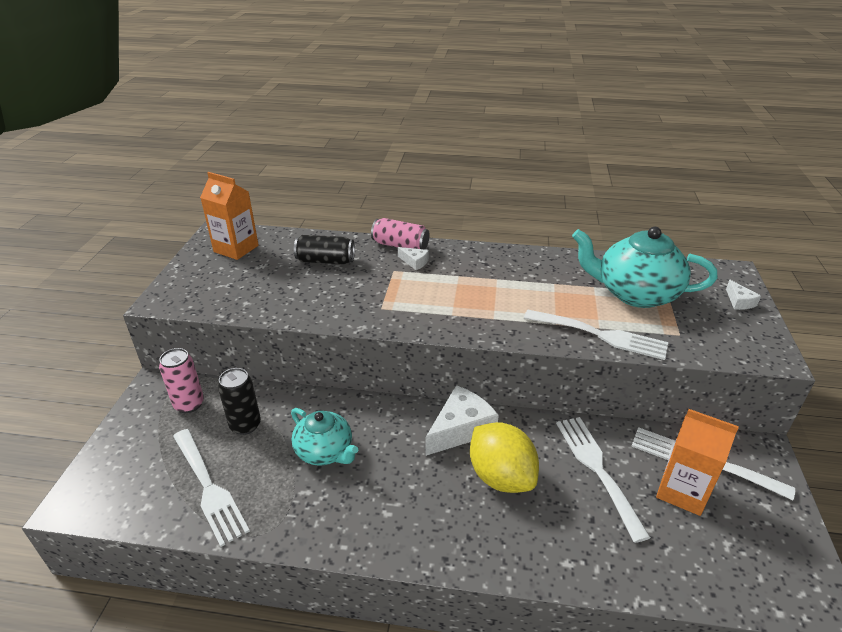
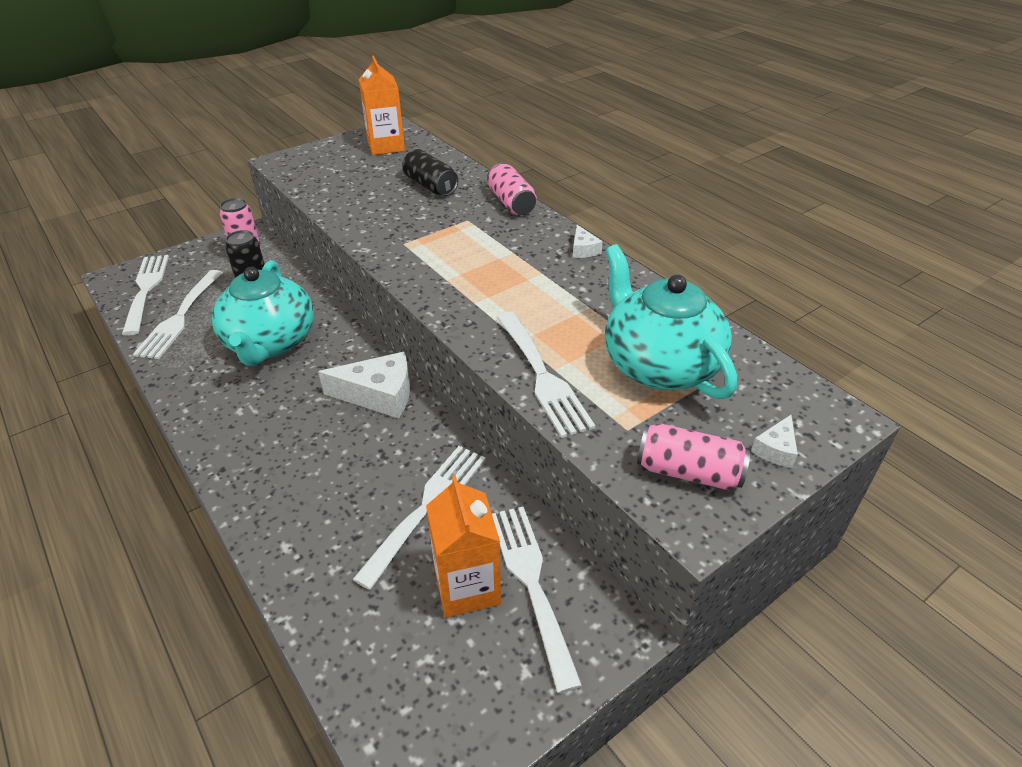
camera: 45 degrees right, 5 degrees up
turquoise teapot [291,408,358,466] -> turquoise teapot [212,260,314,366], size x1.61
white cheese [398,247,429,270] -> white cheese moved to [573,225,603,258]
yellow lemon [470,422,539,493] -> none
none -> white fork [122,255,169,335]
none -> pink can [637,423,750,491]

